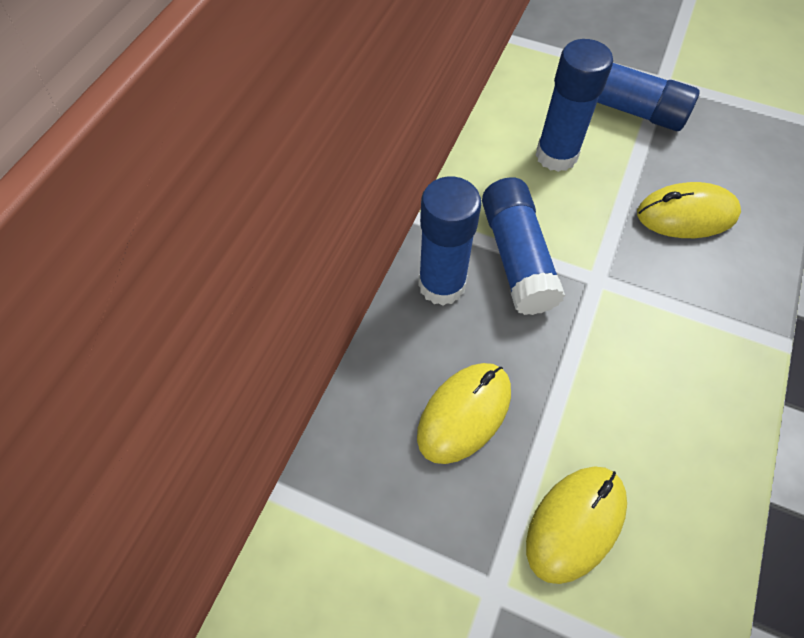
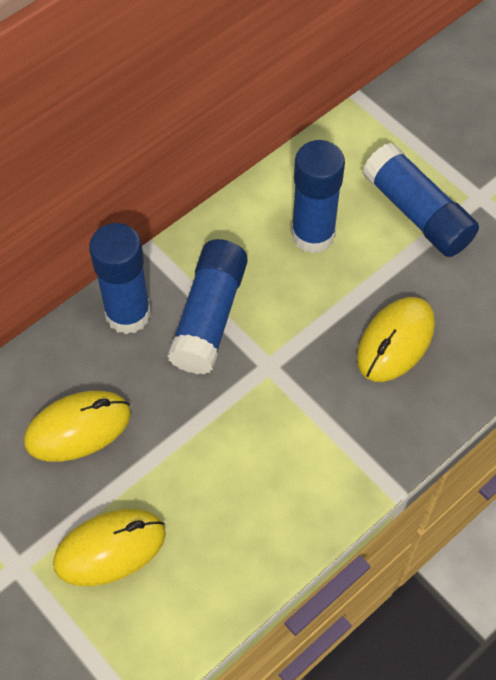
camera: 25 degrees right, 0 degrees up
yellow mouse [637,182,741,238] -> yellow mouse turned 75 degrees counterclockwise [357,297,435,382]

